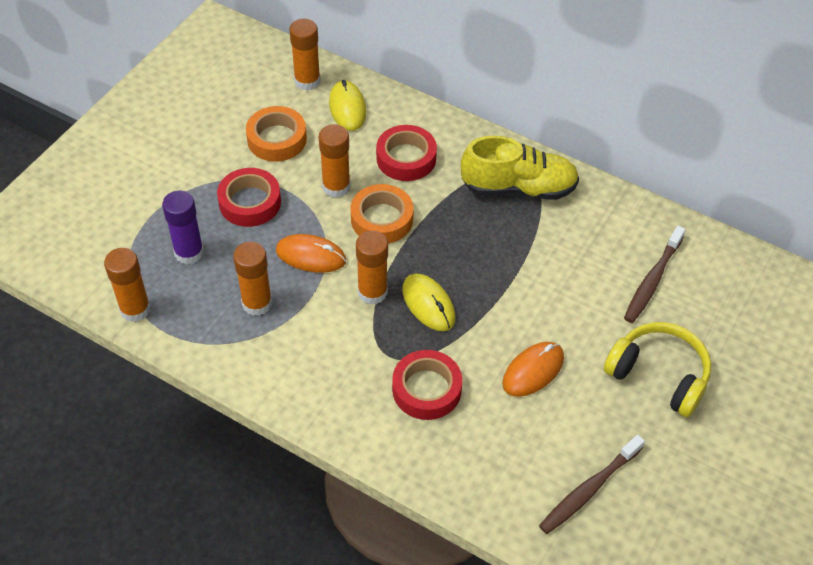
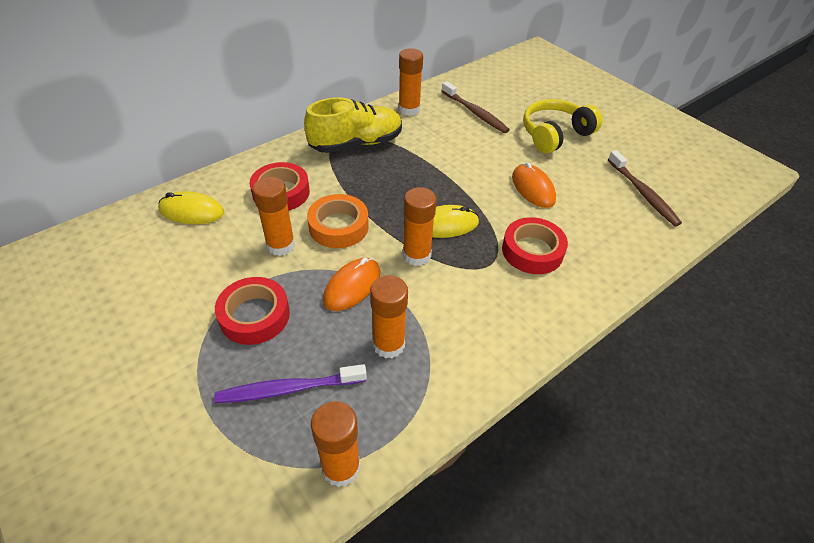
camera: 70 degrees left, 5 degrees down
purple glue stick [162,190,204,264] -> purple toothbrush [214,364,367,403]
orange tape [246,106,307,162] -> none
orange glue stick [289,19,321,90] -> orange glue stick moved to [398,48,423,116]
yellow shoe [461,136,579,200] -> yellow shoe turned 45 degrees clockwise [304,97,402,153]

